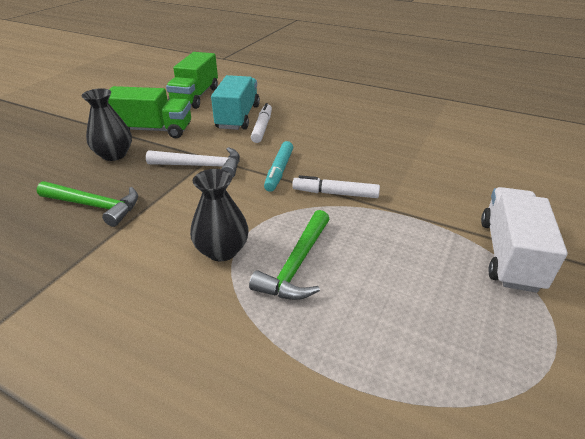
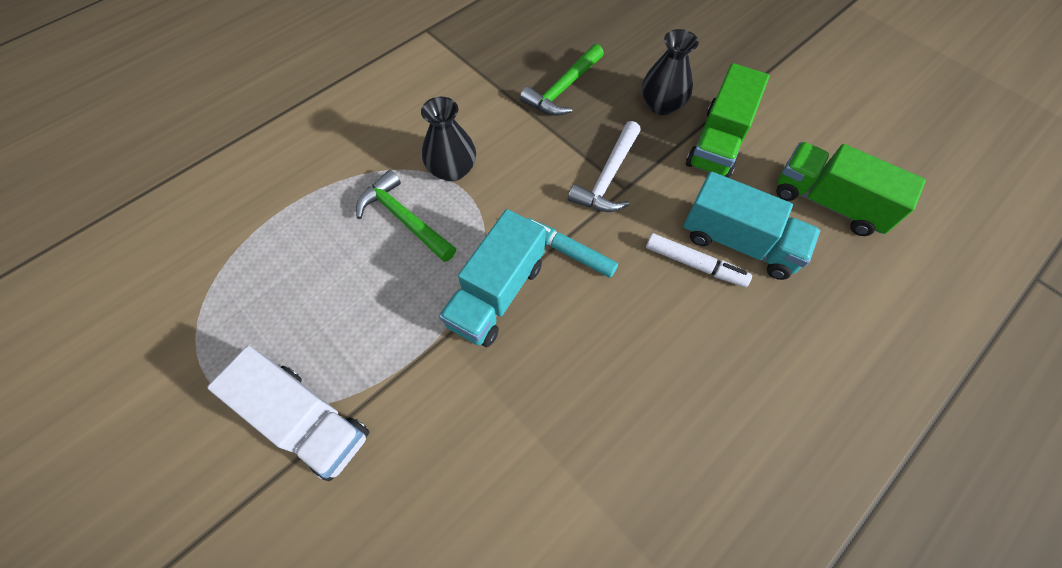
camera: 110 degrees right, 25 degrees up
white marker [292,175,380,198] -> turquoise truck [439,209,546,347]

